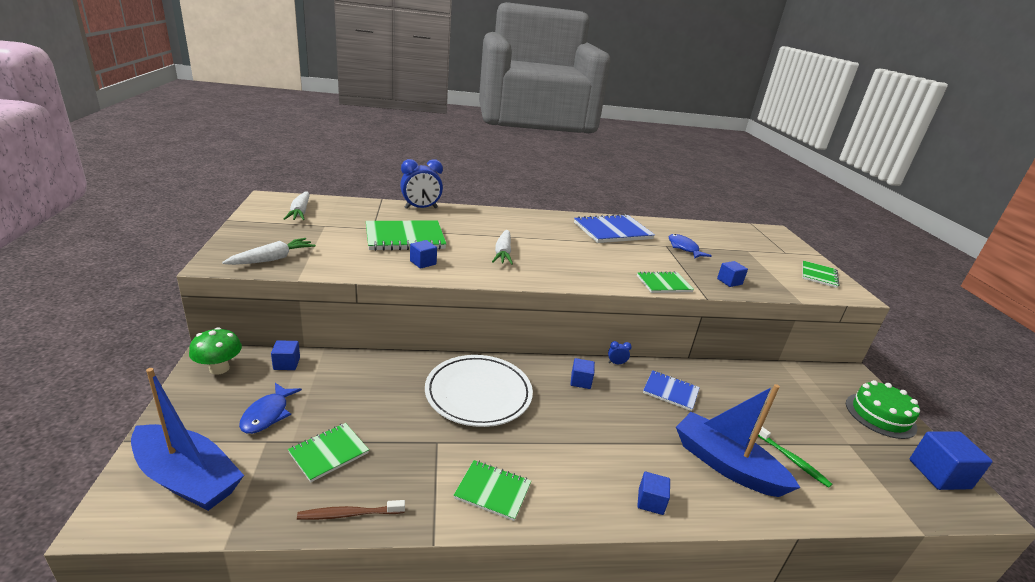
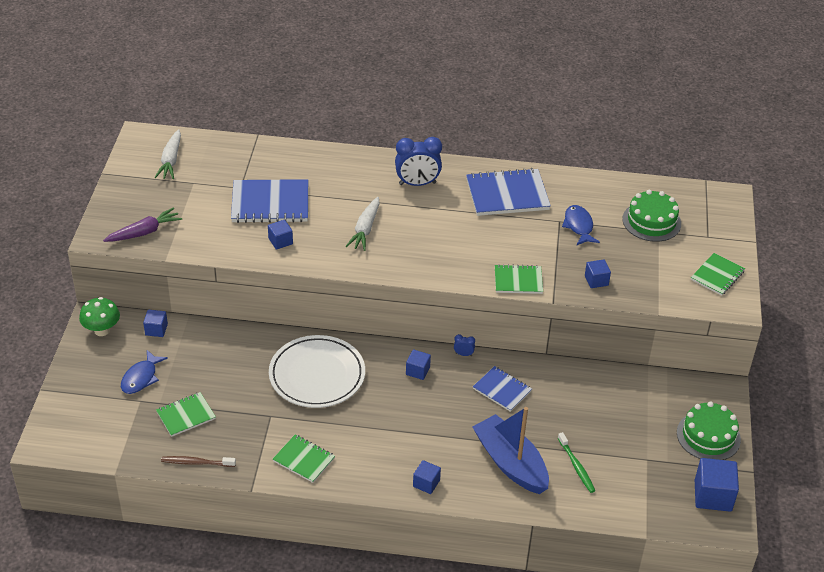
camera: 15 degrees right, 15 degrees up
blue boat [131,368,244,511] -> none
white carrot [222,238,316,265] -> purple carrot [103,207,182,242]
green notebook [366,220,447,251] -> blue notebook [231,179,308,223]
blue clock [400,159,443,209] -> blue clock moved to [395,137,442,186]
none -> green cake [622,190,681,242]

